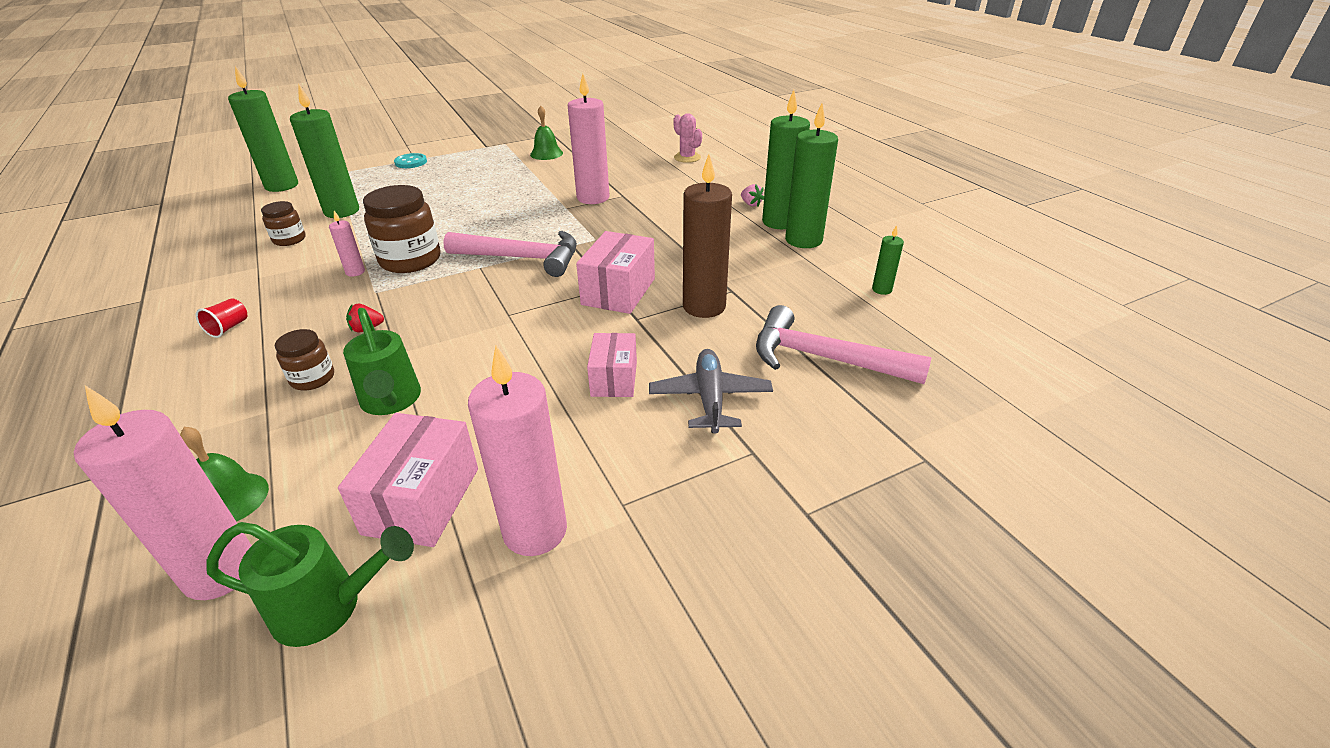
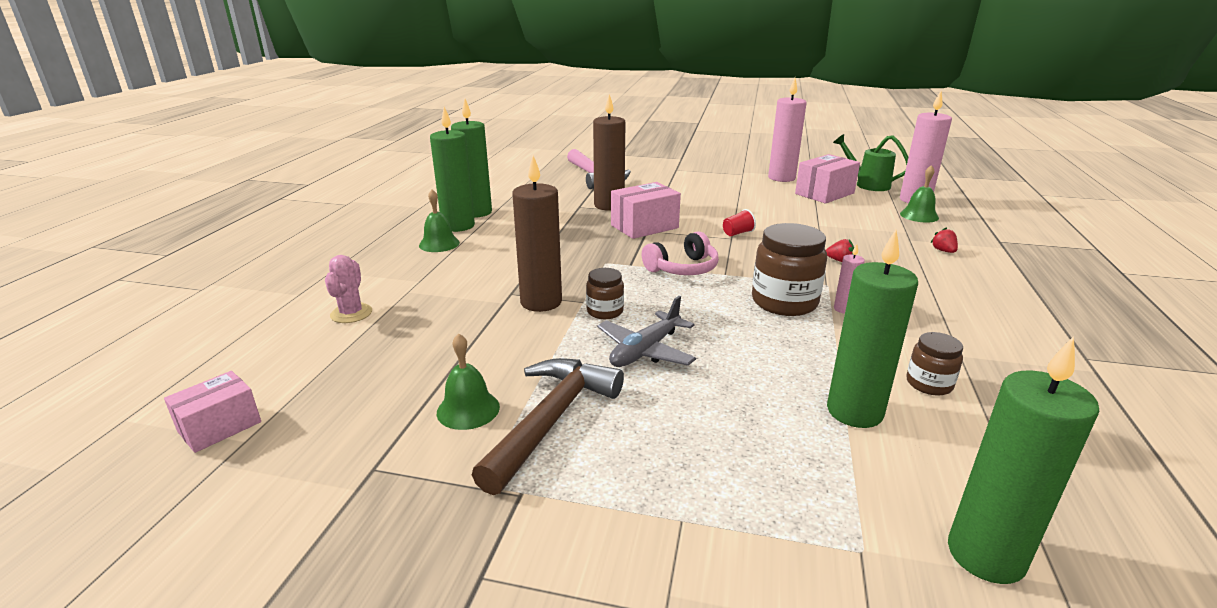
camera: 140 degrees left, 10 degrees down
red cup [196,298,247,338] -> red cup moved to [723,209,756,236]
brown jar [275,329,334,391] -> brown jar moved to [586,268,624,319]
green watering can [343,308,421,415] -> none
turquoise button [394,153,427,168] -> none
pink hammer [443,231,577,277] -> pink headphones [642,231,719,275]
pink candle [568,74,609,204] -> brown candle [512,155,562,312]
pink box [587,333,637,397] -> pink box moved to [164,371,261,453]
grey plane [649,349,773,434] -> grey plane moved to [597,296,696,367]
pink strawberry [741,184,764,206] -> green bell [419,189,460,252]
green candle [872,225,904,295] -> none
none -> brown hammer [472,358,624,495]
none -> red strawberry [930,227,958,253]

